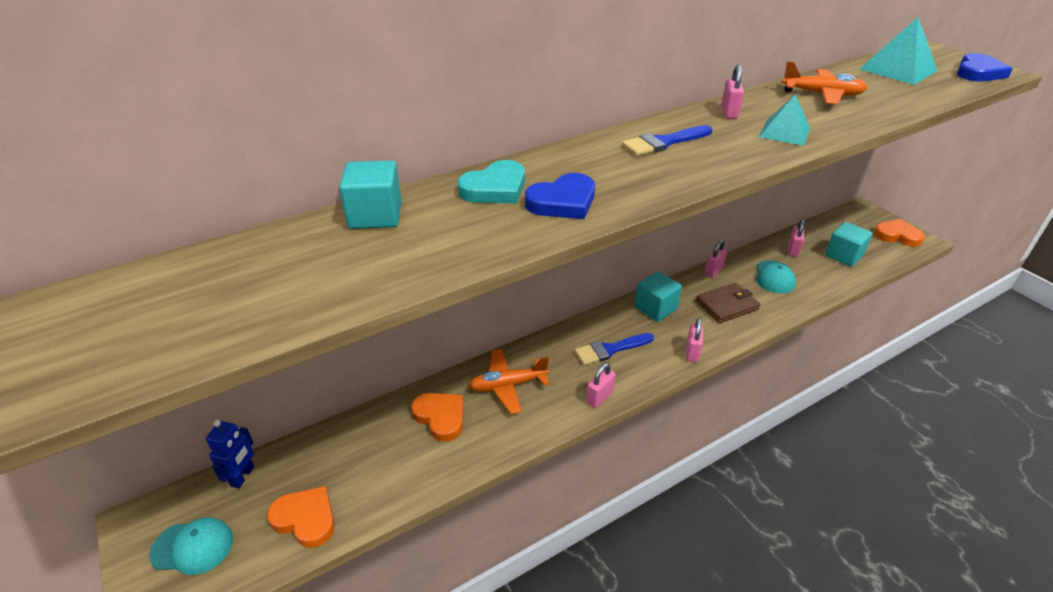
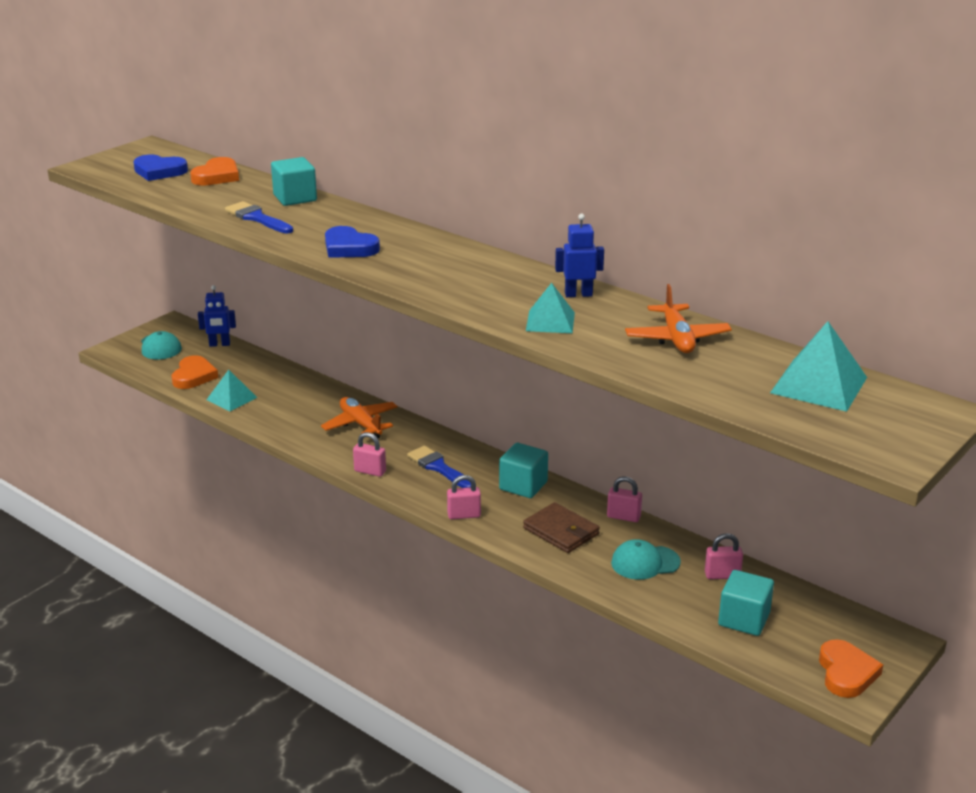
camera: 70 degrees right, 10 degrees down
orange heart [411,393,463,442] -> orange heart moved to [190,157,239,186]
turquoise heart [458,160,525,203] -> none
blue brush [622,125,712,156] -> blue brush moved to [225,201,293,233]
pink padlock [721,65,744,119] -> blue robot [555,214,604,297]
blue heart [957,53,1013,81] -> blue heart moved to [133,155,188,181]
none -> turquoise pyramid [207,370,257,411]

